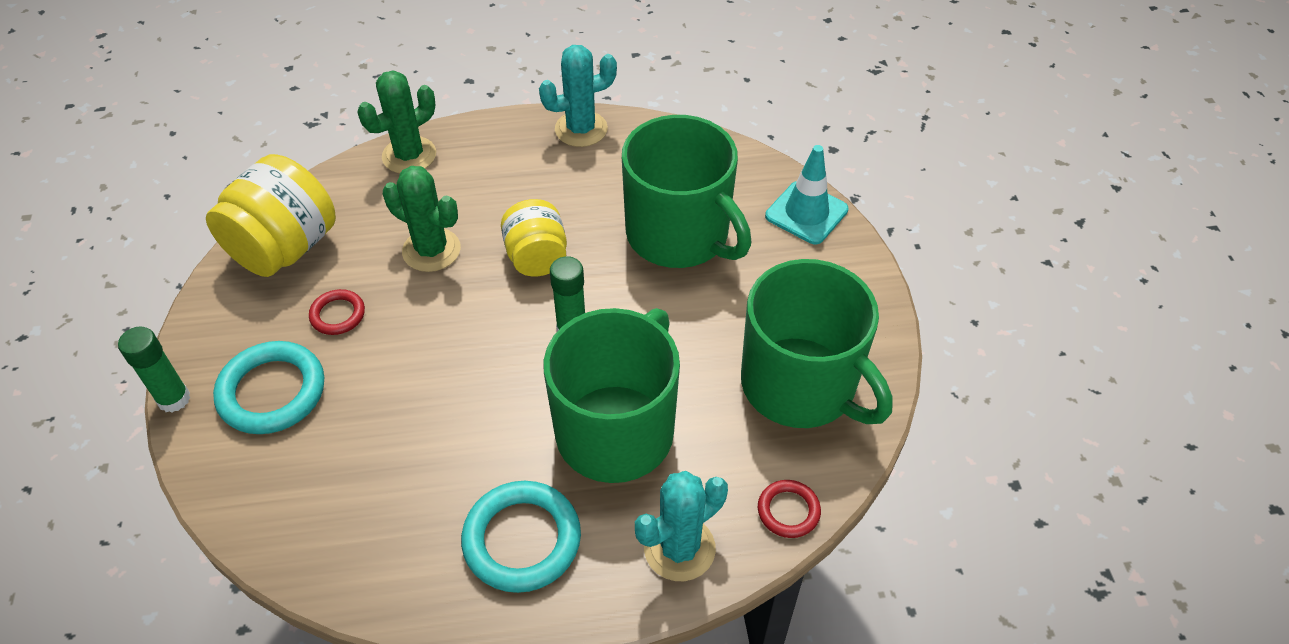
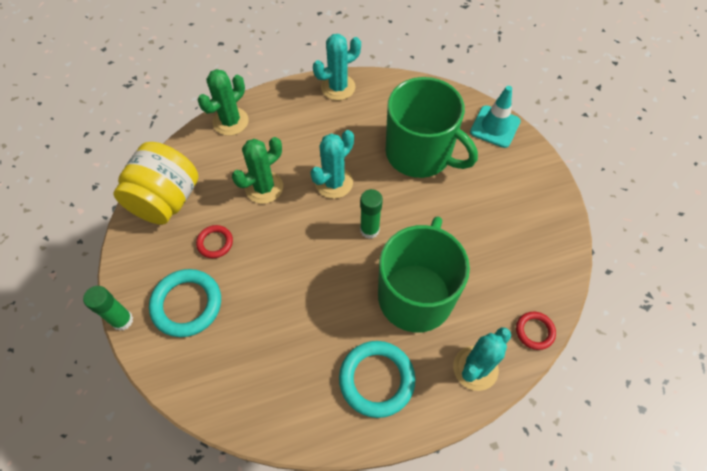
camera: 10 degrees left, 10 degrees up
green cactus [383,166,461,272] -> green cactus turned 60 degrees counterclockwise [232,137,283,204]
yellow jar [501,199,567,277] -> turquoise cactus [310,130,354,199]
green mug [741,259,893,428] -> none

